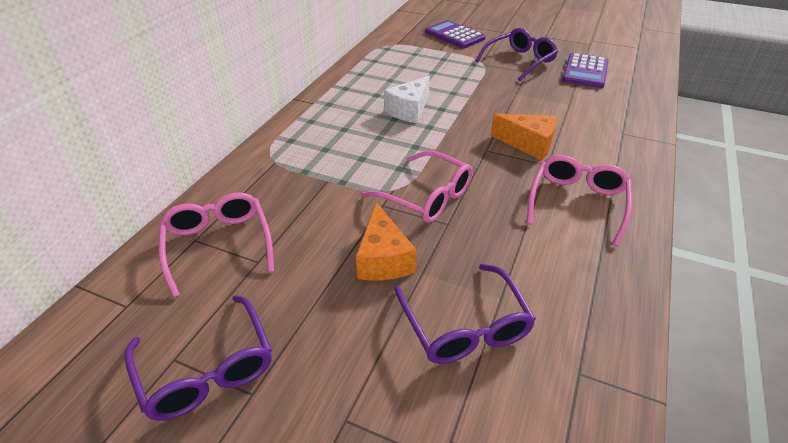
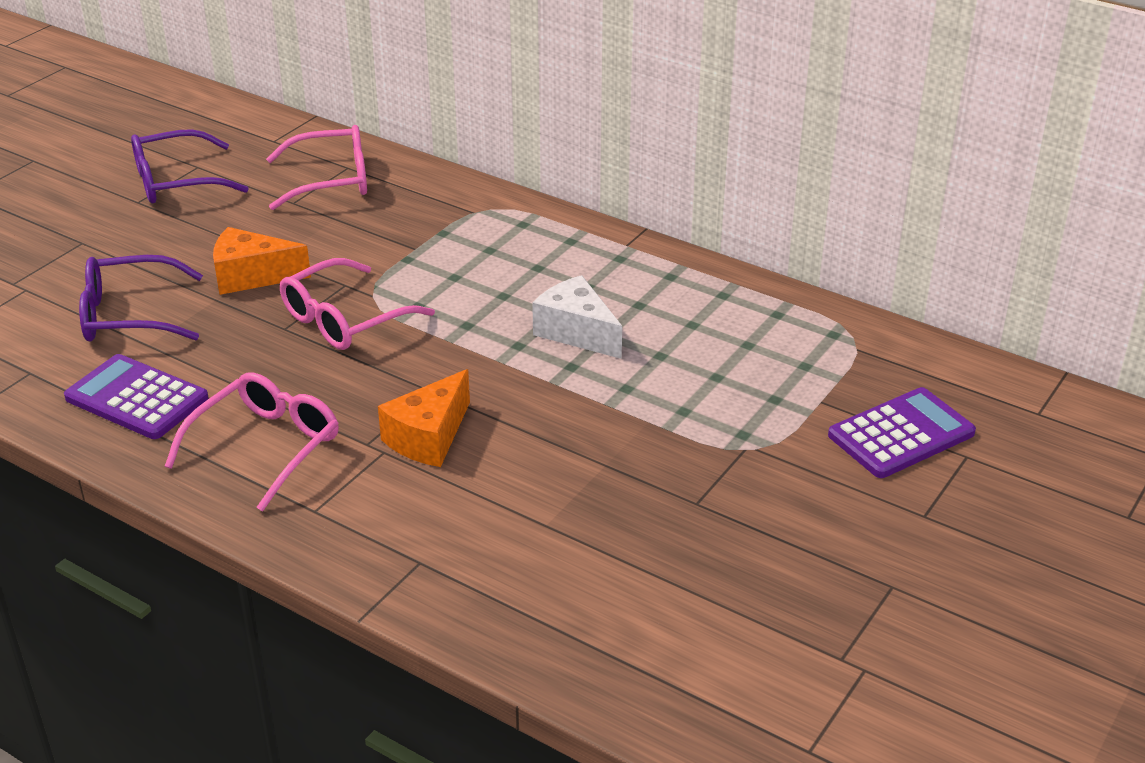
camera: 100 degrees right, 5 degrees down
purple glasses [476,28,558,81] -> none
pink glasses [527,155,632,246] -> pink glasses turned 90 degrees counterclockwise [165,372,339,512]
purple calculator [562,53,608,88] -> purple calculator moved to [64,354,209,439]

